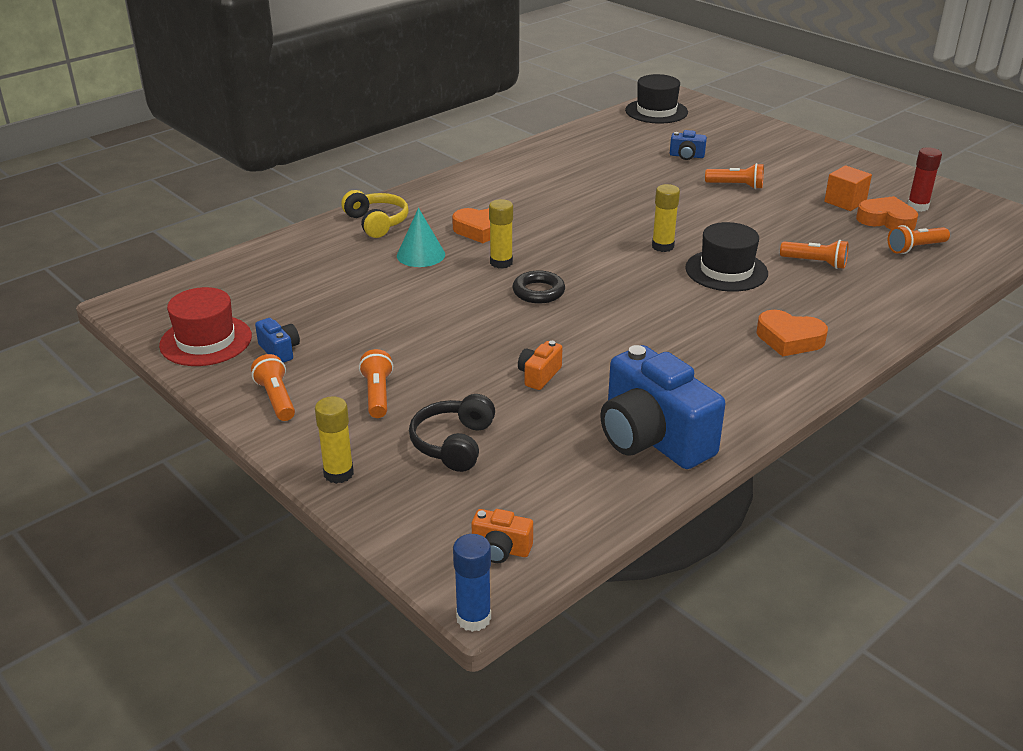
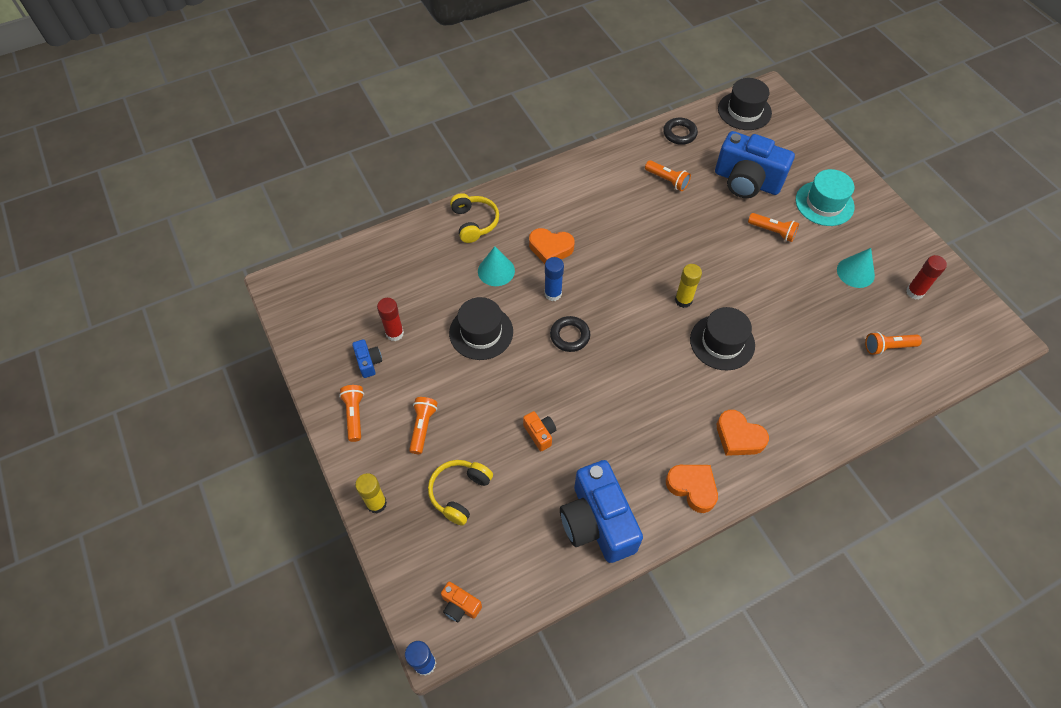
camera: 15 degrees right, 25 degrees up
red hat [159,287,252,366] -> none
black headphones [409,394,495,472] -> yellow headphones [428,460,493,526]
yellow glue stick [489,199,513,269] -> blue glue stick [544,257,564,301]
orange camera [518,341,562,390] -> orange camera turned 105 degrees clockwise [523,411,556,451]
blue camera [670,130,707,160] -> blue camera [715,131,795,198], size x2.32
orange flashlight [780,240,849,269] -> orange flashlight moved to [645,160,691,191]
orange cube [824,165,872,211] -> turquoise cone [837,248,875,288]
orange heart [856,196,918,231] -> orange heart moved to [666,465,718,513]
none -> red glue stick [377,298,404,341]
none -> black hat [449,297,513,360]
none -> black ring [663,118,698,145]
none -> turquoise hat [796,169,854,226]

